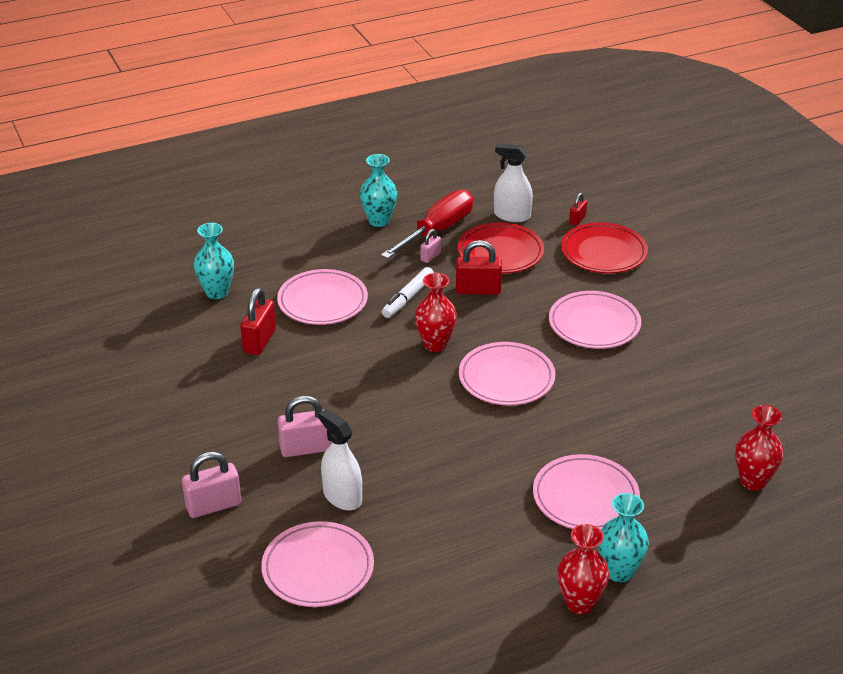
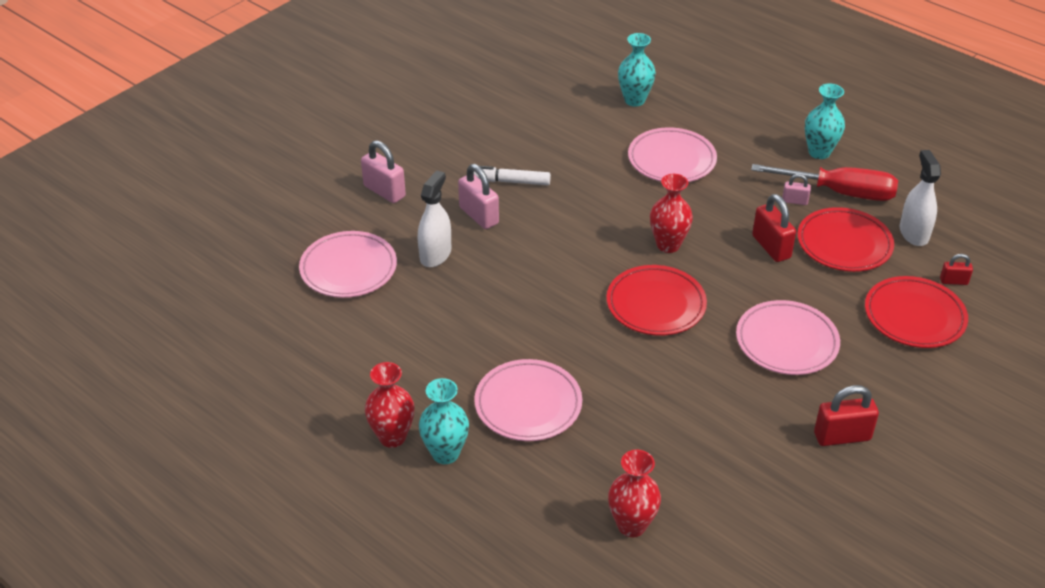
camera: 65 degrees right, 5 degrees up
red padlock [240,288,276,355] -> red padlock moved to [814,385,879,446]
white marker [382,267,434,318] -> white marker moved to [474,166,551,185]
pink plate [459,342,555,405] -> red plate [607,265,707,335]

